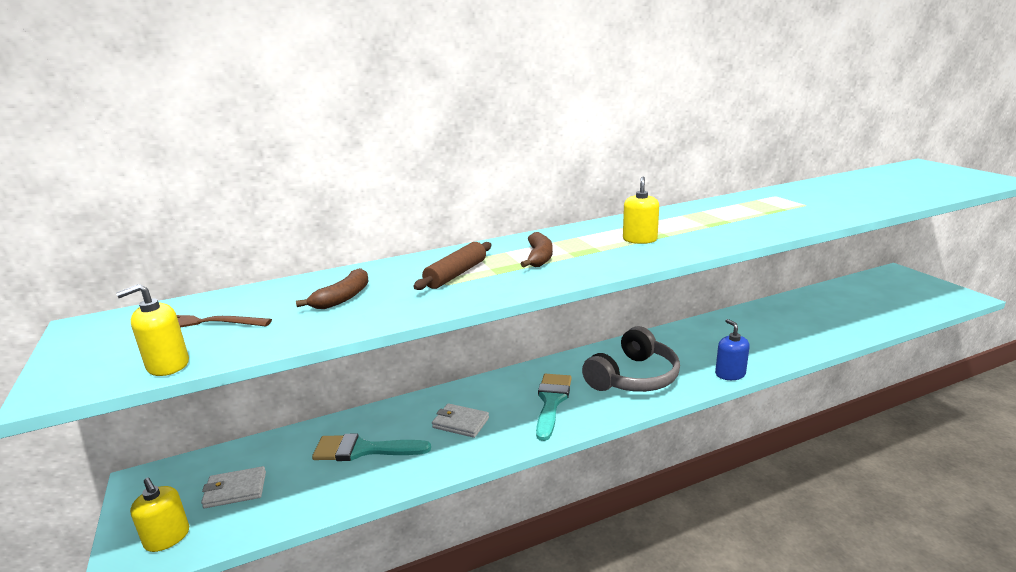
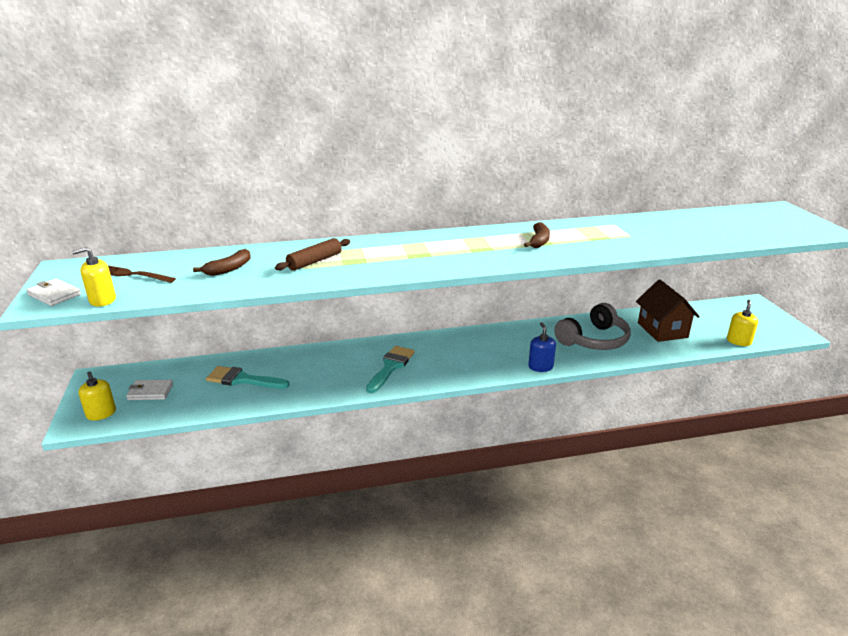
camera: 10 degrees right, 5 degrees up
white wallet [432,403,489,438] -> white wallet moved to [26,279,81,306]
brown banana [521,232,553,267] -> brown banana moved to [524,222,550,248]
grey headphones [582,326,680,392] -> grey headphones moved to [554,303,630,350]
yellow soap dispenser [623,177,659,244] -> yellow soap dispenser moved to [727,300,758,346]
none -> brown house [636,280,700,342]

